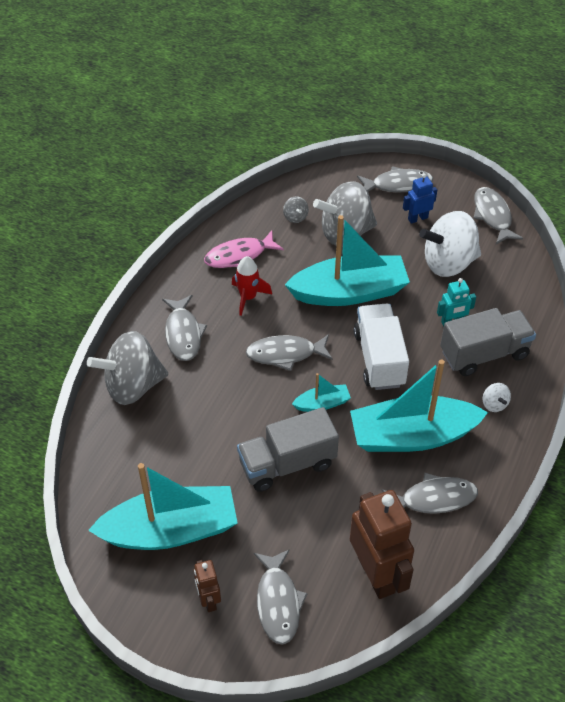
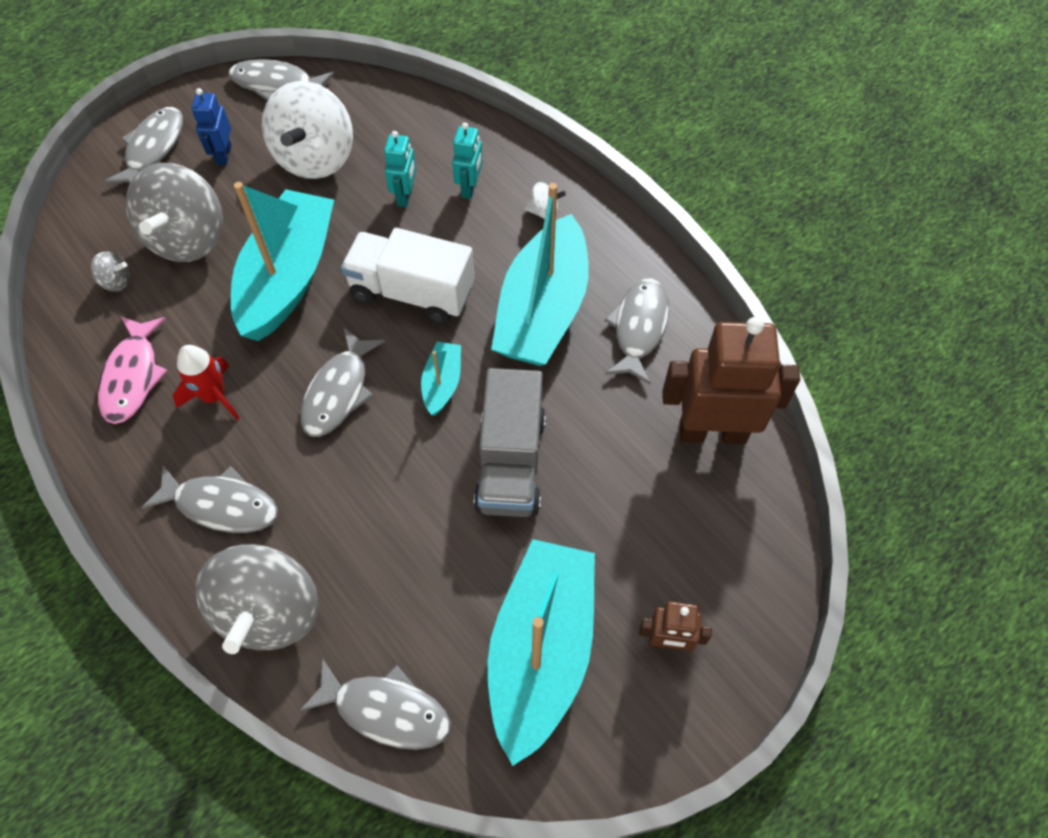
camera: 65 degrees left, 10 degrees up
grey fish [254,549,307,645] -> grey fish moved to [299,658,451,750]
grey truck [440,308,536,376] -> turquoise robot [452,123,483,199]

